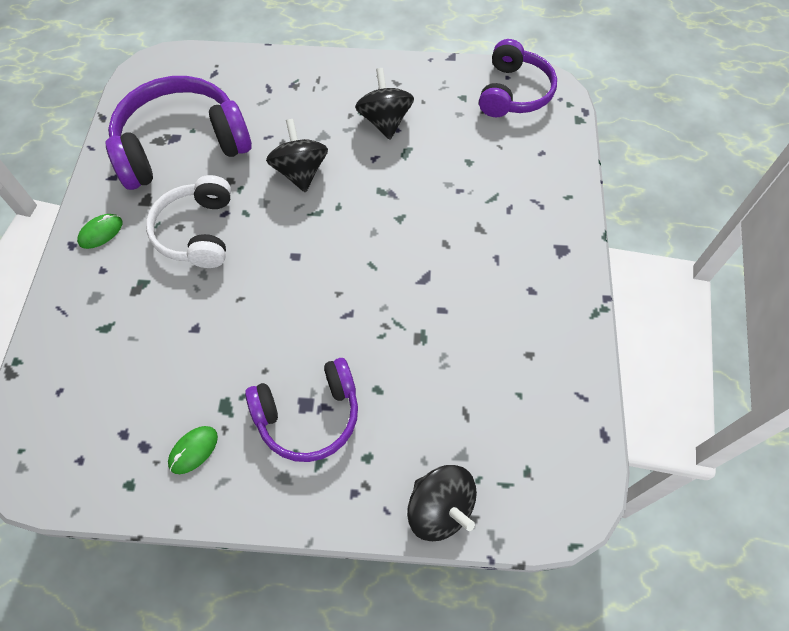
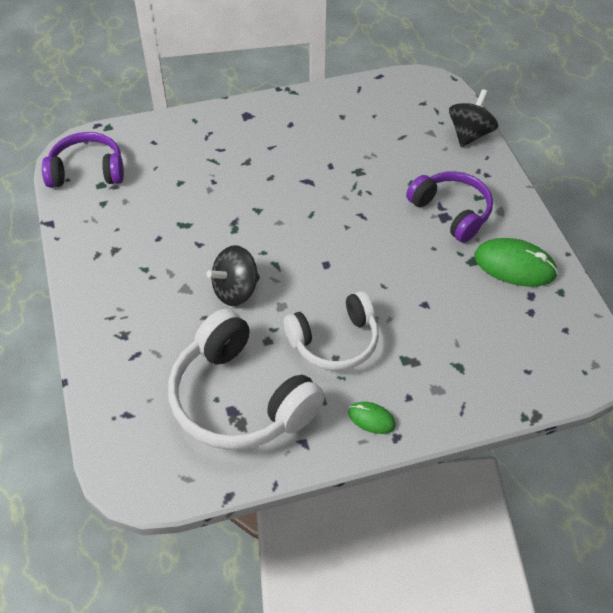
camera: 110 degrees left, 10 degrees down
purple headphones [106,76,252,190] -> white headphones [168,309,325,450]
green mouse [168,426,218,474] -> green mouse [474,238,558,287], size x1.89
black spinning top [355,68,414,140] -> none

